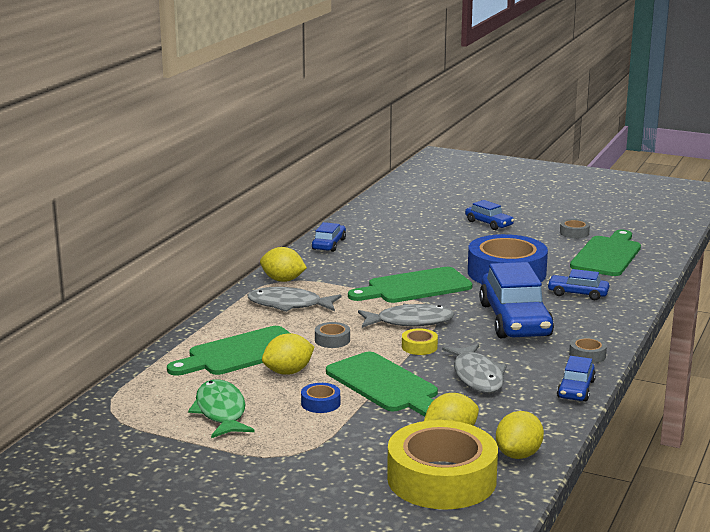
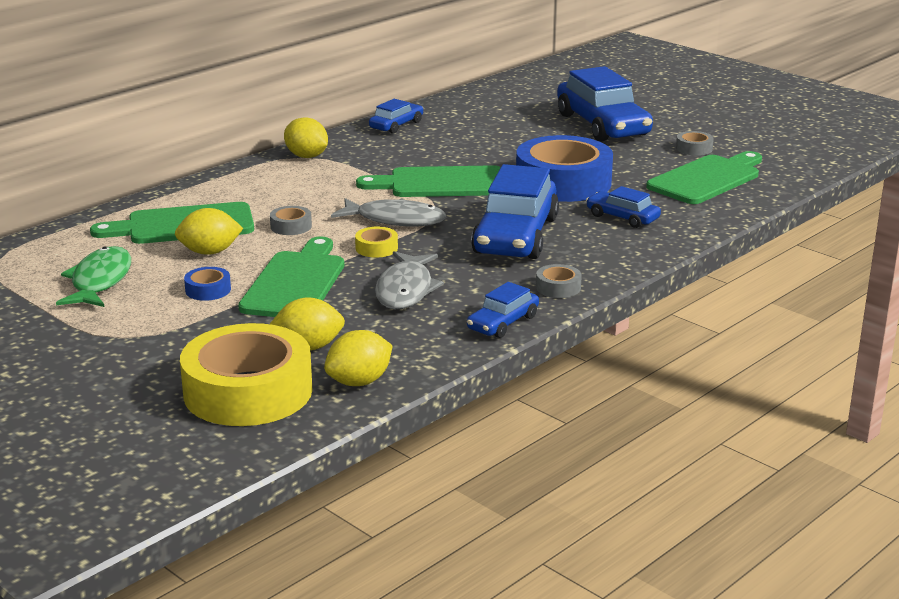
camera: 20 degrees right, 5 degrees up
grey fish [248,287,341,312] -> none
green cutting board [326,352,438,417] -> green cutting board turned 150 degrees counterclockwise [238,237,344,317]
blue car [465,200,514,230] -> blue car [557,66,653,142], size x2.01

